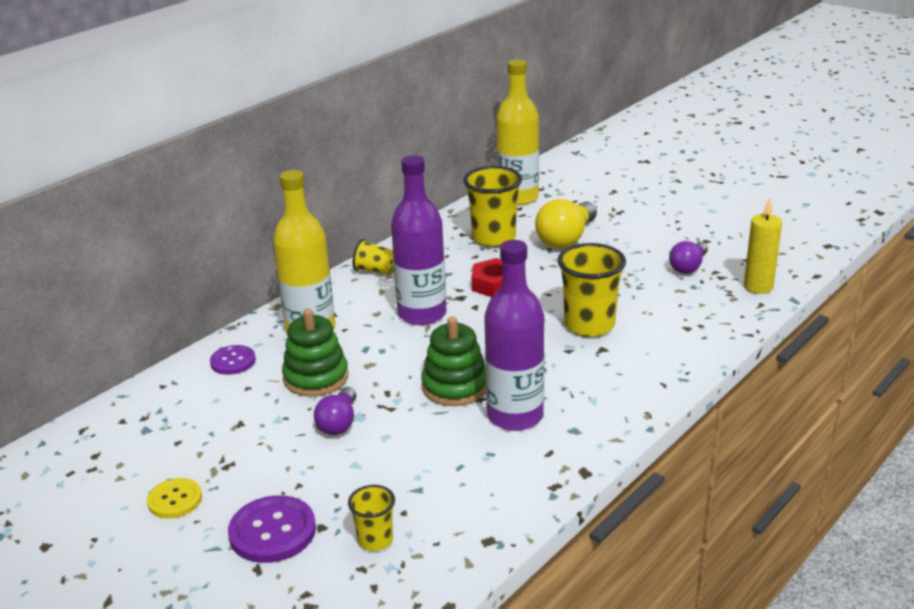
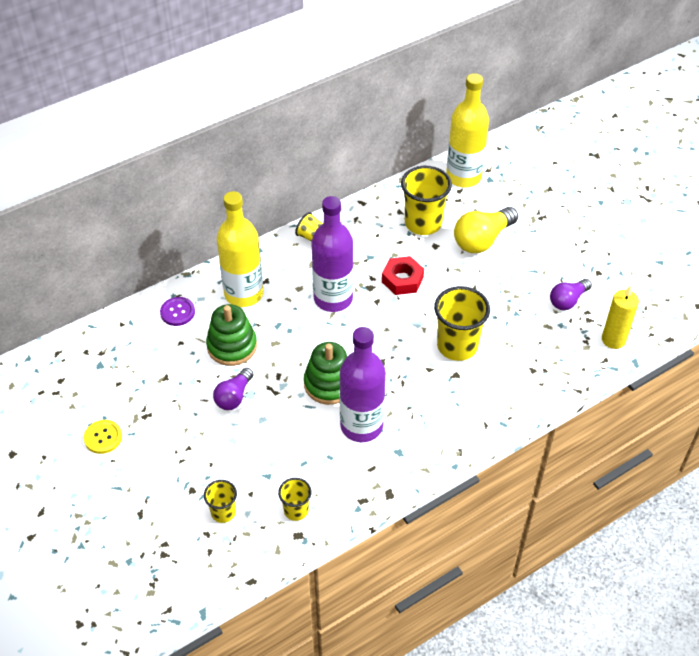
camera: 15 degrees right, 20 degrees up
purple button [228,495,316,563] -> none
none -> yellow cup [278,478,312,521]

